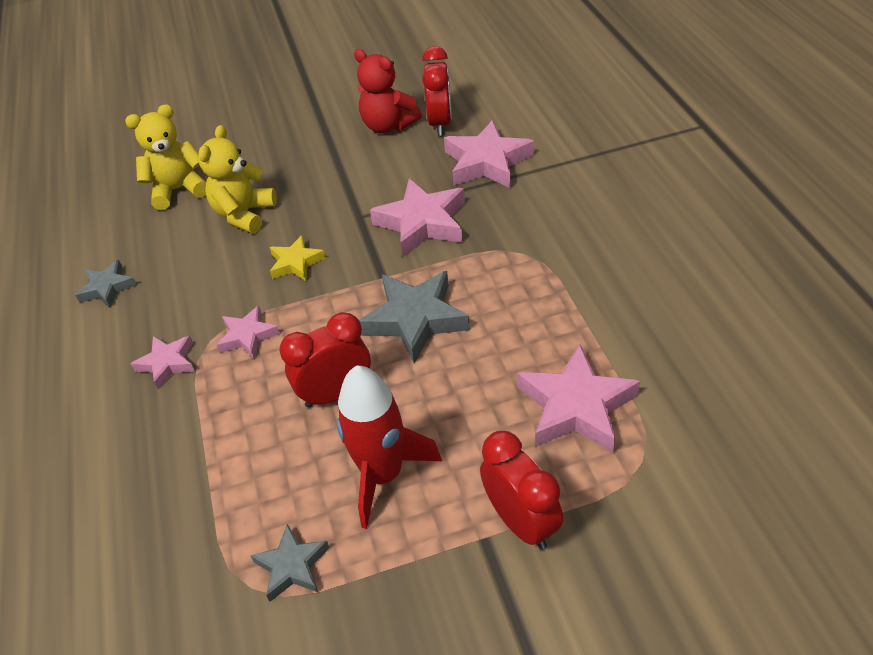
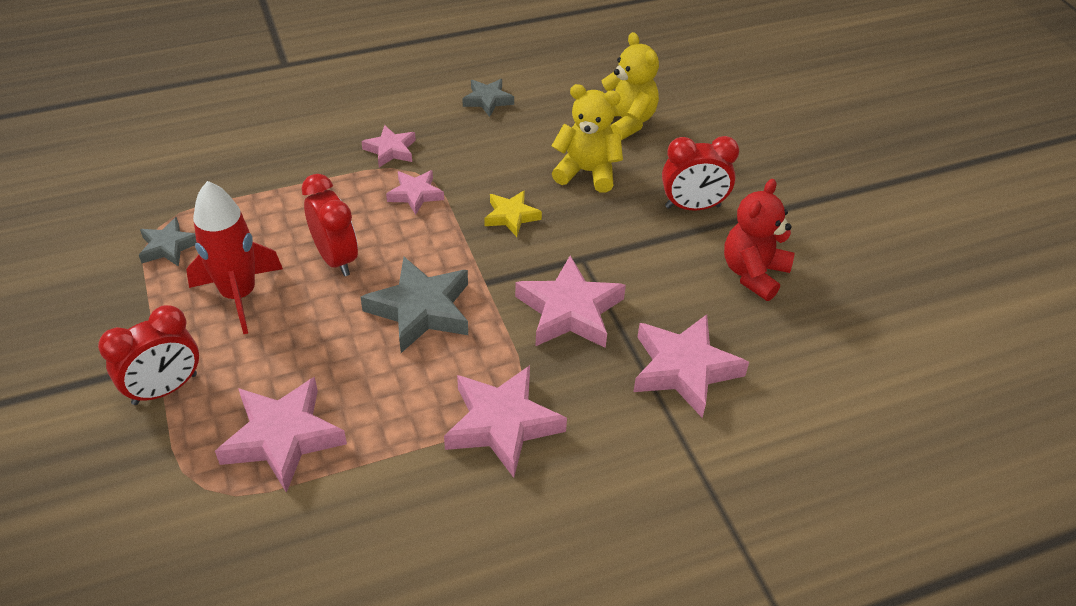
camera: 80 degrees right, 0 degrees up
red clock [422,46,452,136] -> red clock moved to [662,136,739,211]
none -> pink star [444,365,567,478]

